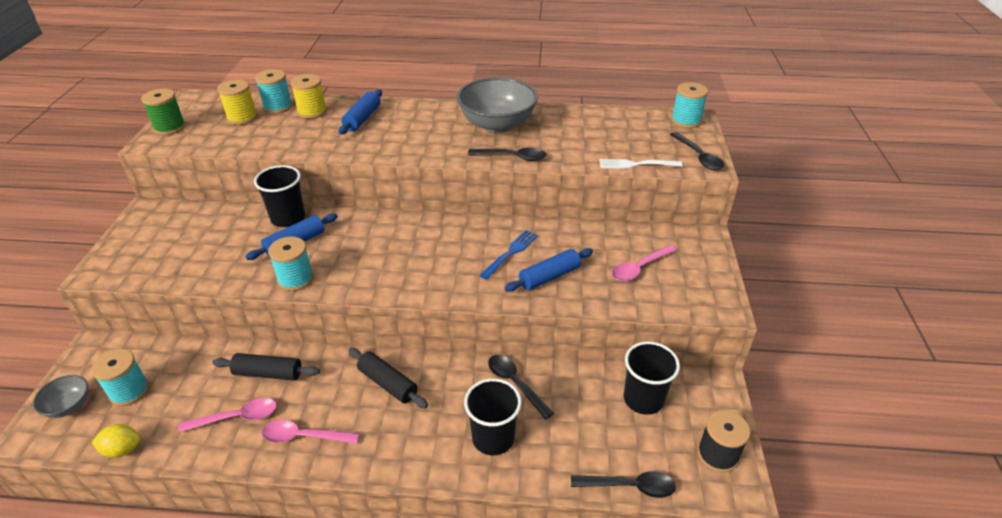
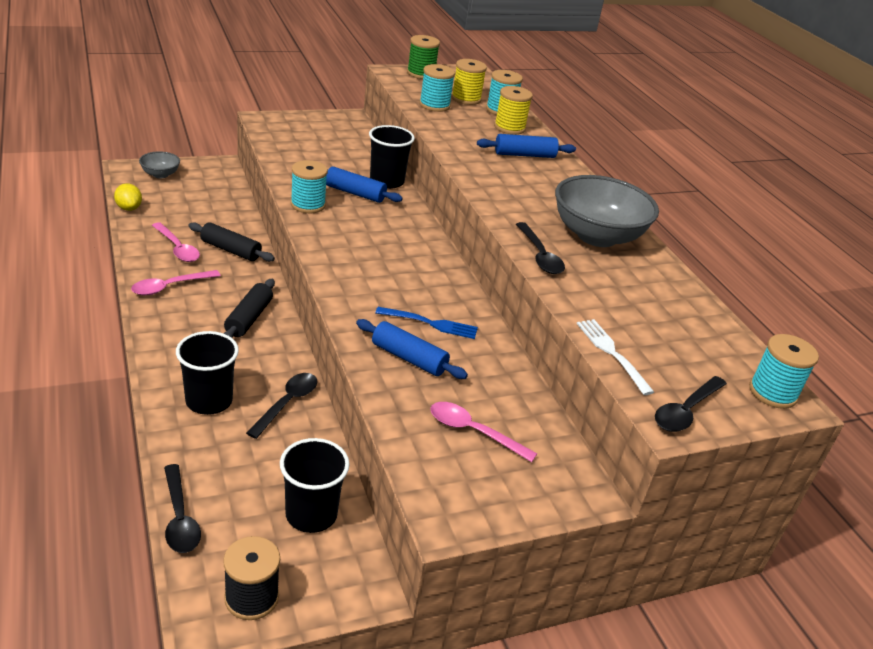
camera: 60 degrees right, 5 degrees down
turquoise spool [91,349,149,406] -> turquoise spool moved to [419,64,455,112]
black rolling pin [212,353,320,381] -> black rolling pin turned 45 degrees counterclockwise [188,222,275,262]
pink spoon [261,420,359,444] -> pink spoon turned 105 degrees counterclockwise [131,270,221,295]

